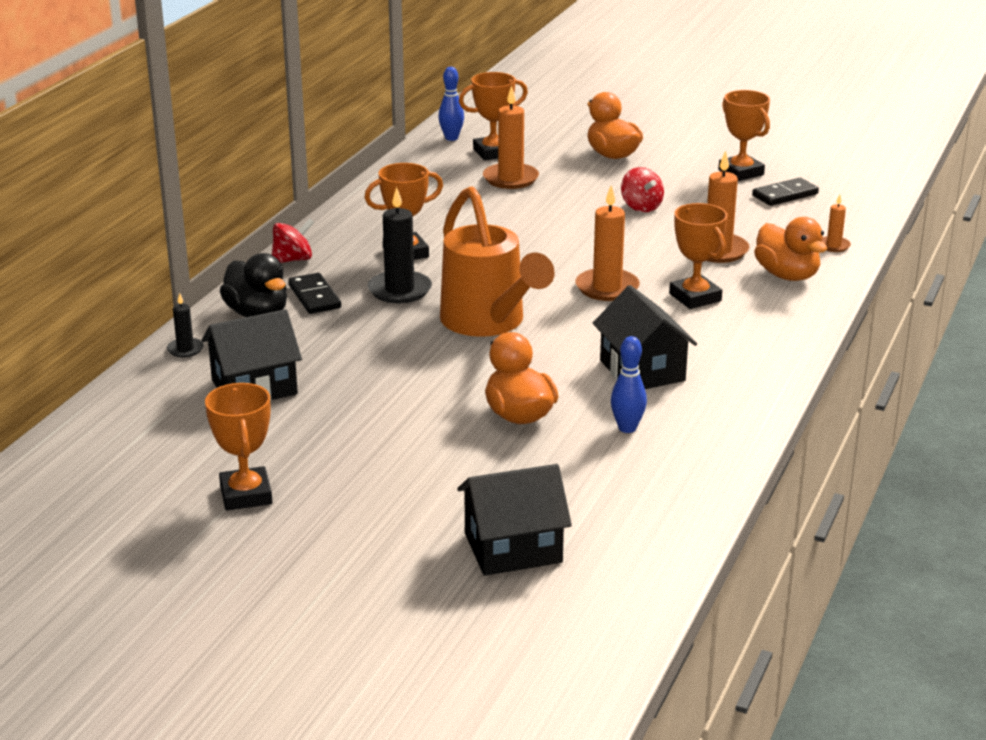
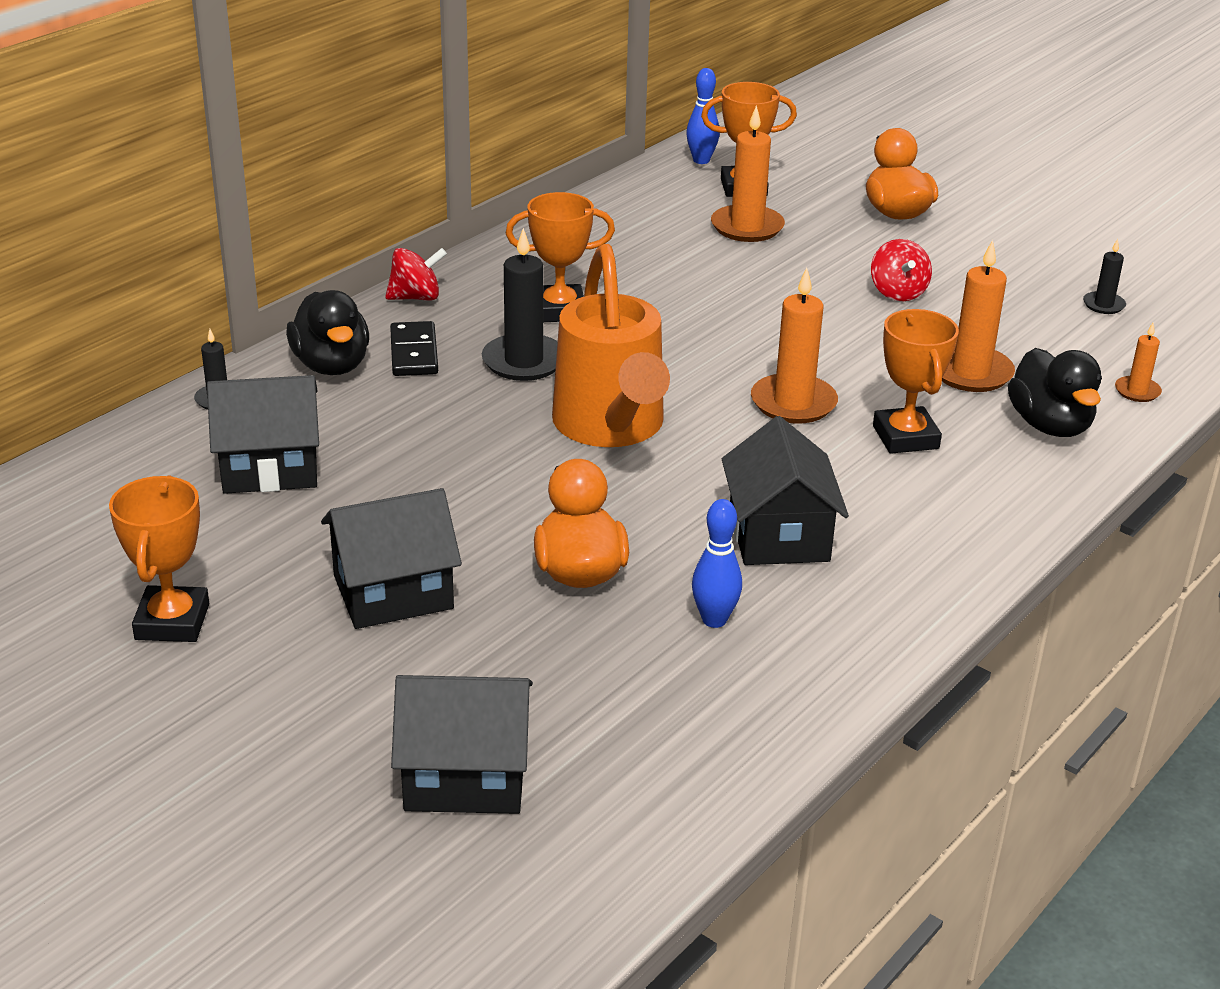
camera: 15 degrees right, 5 degrees up
orange trophy [719,90,770,181] -> none
black domino [752,178,819,206] -> black candle [1083,239,1126,314]
orange duck [754,217,827,281] -> black duck [1008,348,1102,437]
none -> black house [321,488,462,629]

